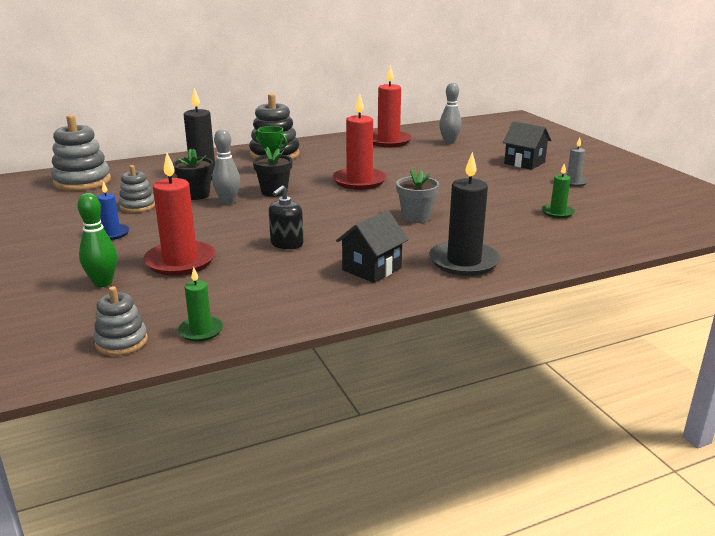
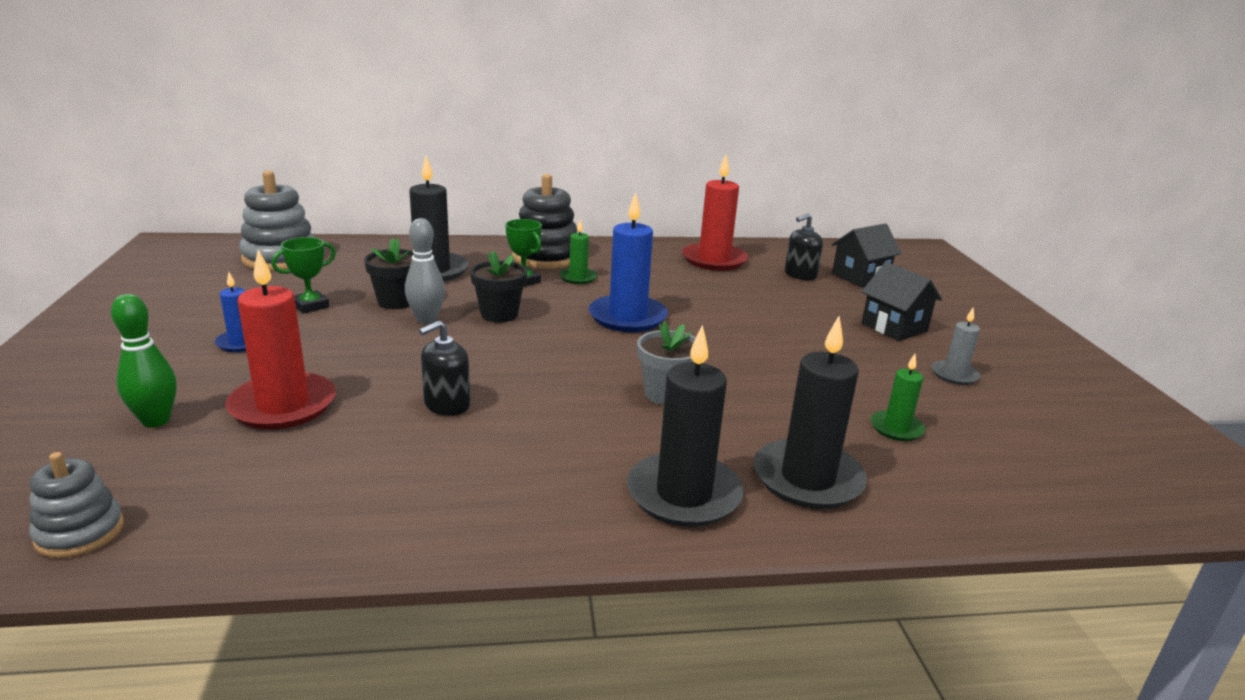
camera: 15 degrees right, 0 degrees up
grey stacking toy [119,165,155,213] -> green trophy [271,237,336,314]
green candle [178,267,223,342] -> green candle moved to [559,220,597,284]
red candle [332,94,387,190] -> blue candle [589,192,668,332]
black house [336,210,409,283] -> black house moved to [831,223,902,287]
grey bowling pin [439,82,462,144] -> black soap dispenser [785,214,823,280]
none -> black candle [754,316,867,509]

